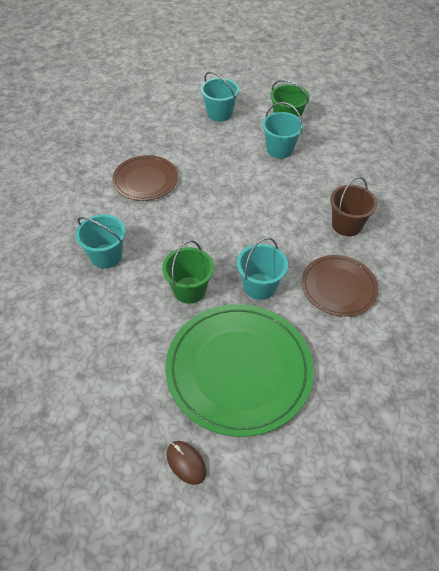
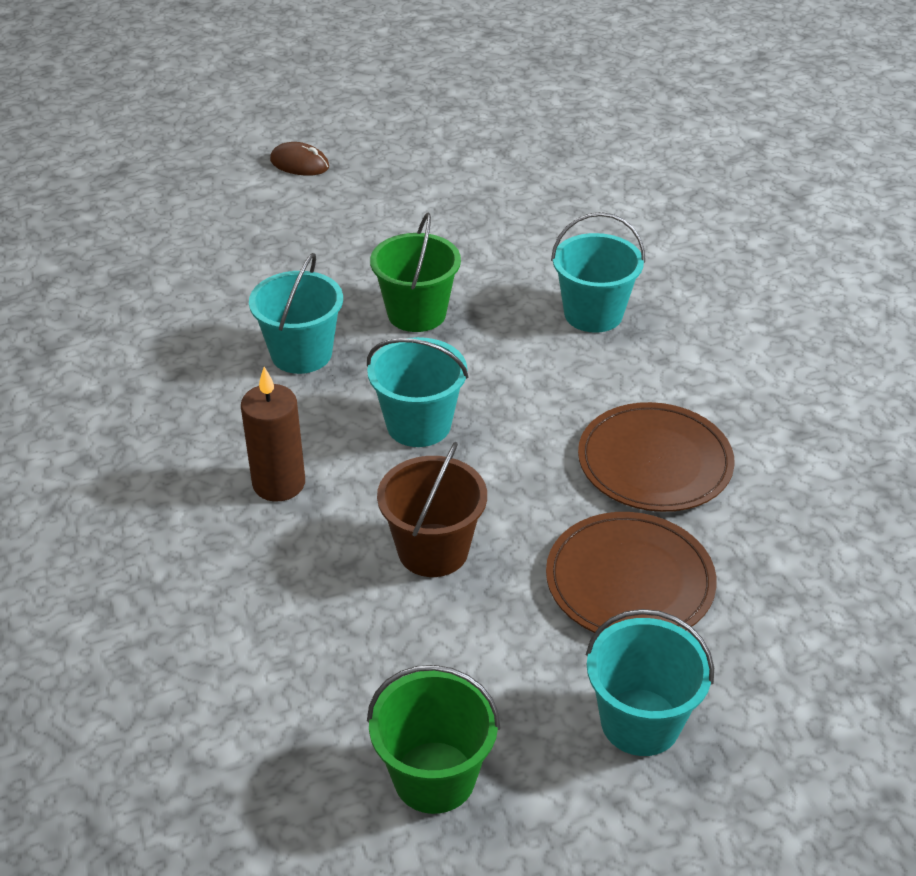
camera: 155 degrees right, 10 degrees down
green plate [165,304,313,437] -> none
turquoise bucket [262,102,304,158] -> turquoise bucket moved to [367,337,469,447]
brown plate [302,255,379,317] -> brown plate moved to [546,512,717,633]
brown bucket [330,176,378,236] -> brown bucket moved to [377,442,487,577]
none -> brown candle [241,367,305,502]

